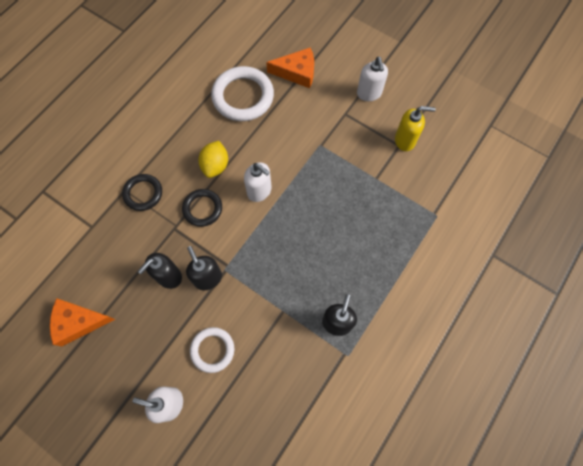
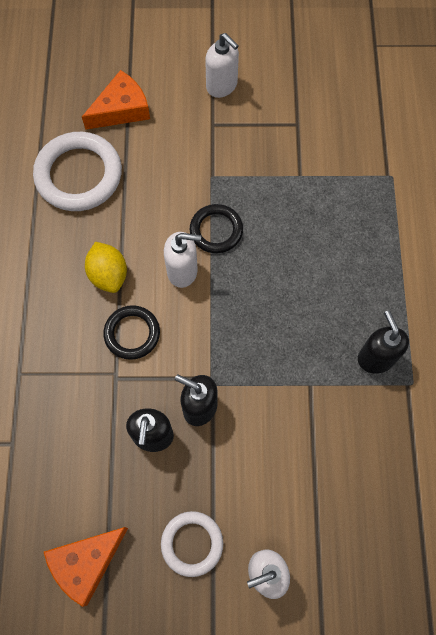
camera: 35 degrees left, 0 degrees up
black ring [122,174,162,211] -> black ring moved to [190,204,243,253]
white ring [190,327,234,373] -> white ring moved to [161,511,223,577]
yellow soap dispenser [395,106,436,151] -> none

